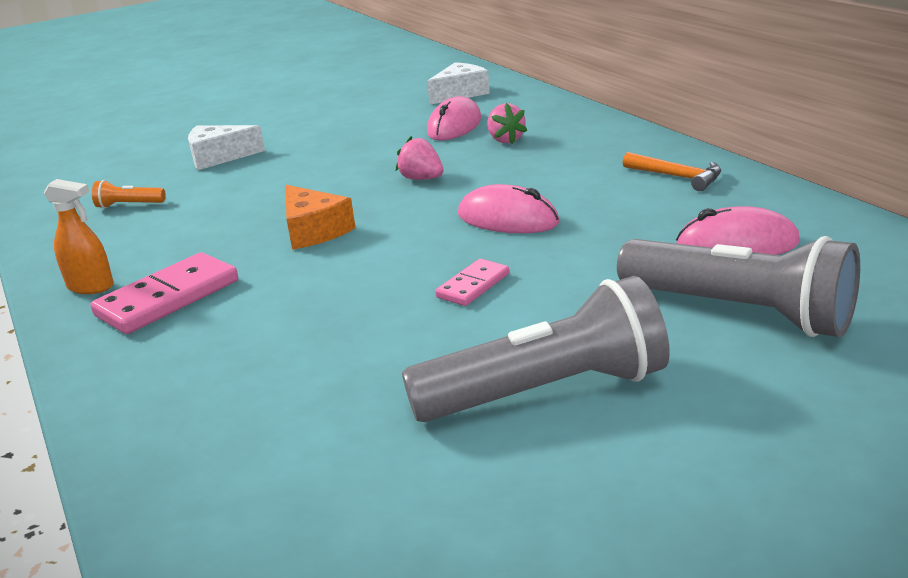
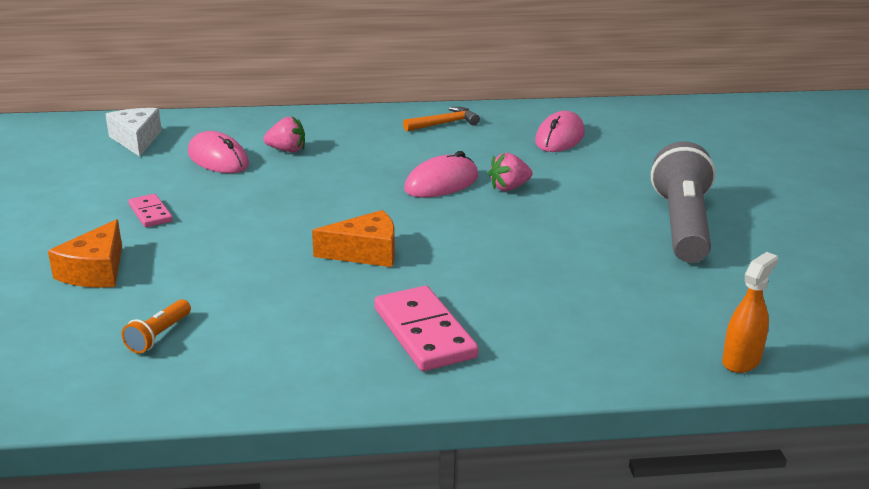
camera: 70 degrees left, 0 degrees up
orange spray bottle [44,179,114,294] -> orange spray bottle moved to [722,252,778,373]
white cheese [188,125,265,170] -> orange cheese [48,219,122,288]
pink strawberry [396,136,443,180] -> pink strawberry moved to [488,153,532,191]
pink domino [435,259,509,306] -> pink domino moved to [129,194,173,227]
grey flashlight [617,236,860,337] -> none

